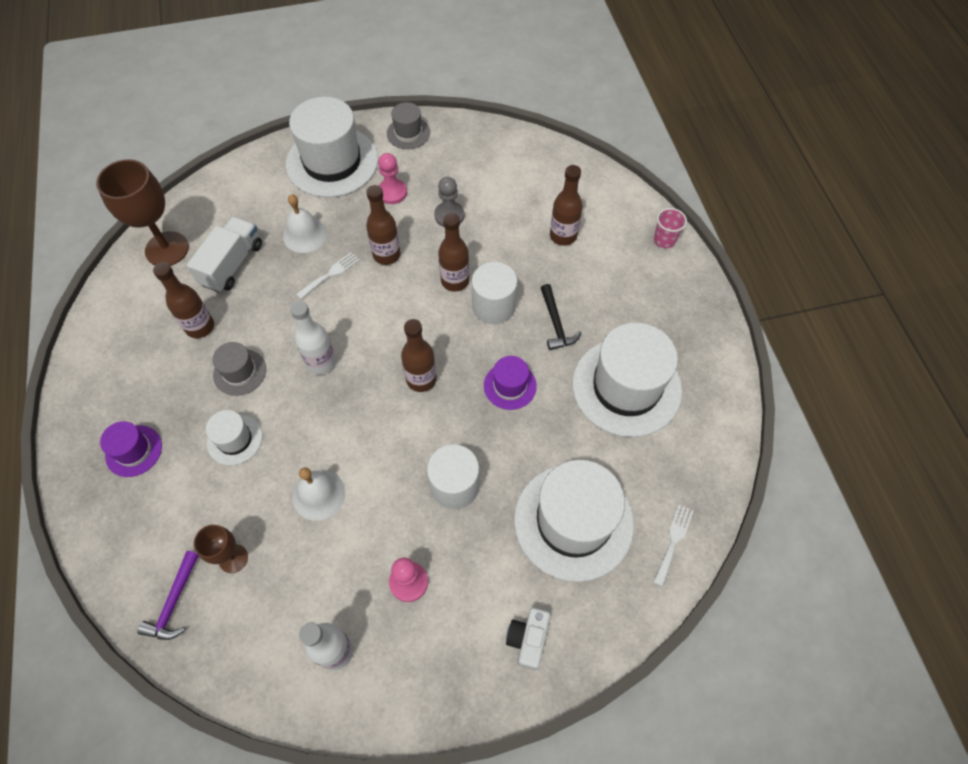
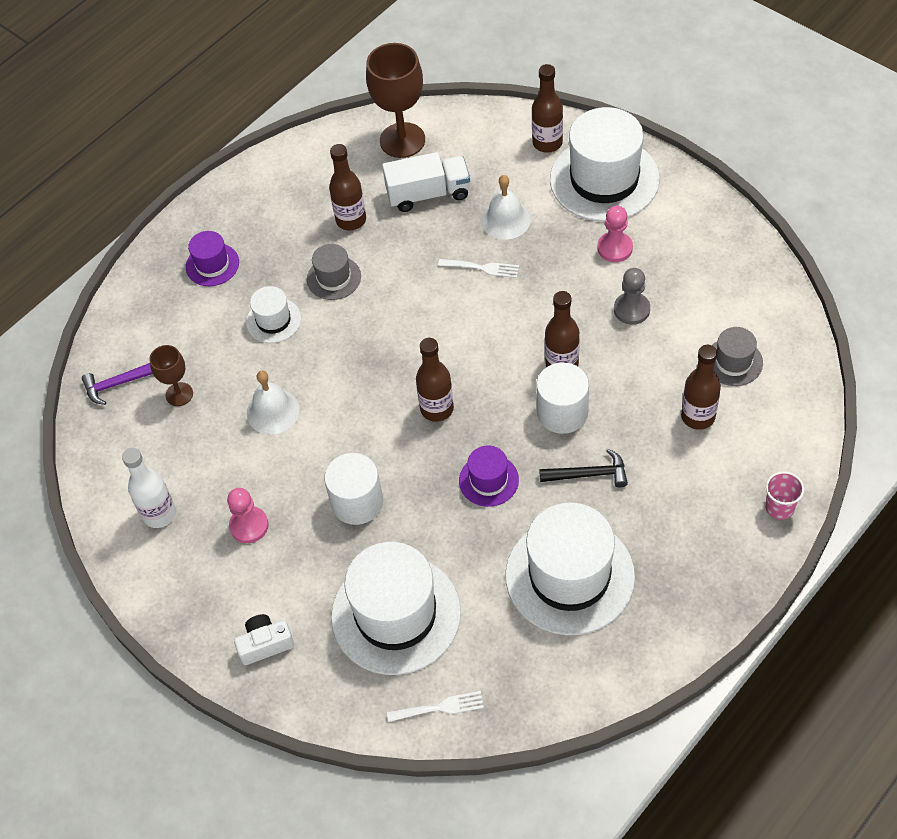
camera: 60 degrees right, 5 degrees down
white bottle [290,301,336,375] -> none
brown bottle [366,185,401,265] -> brown bottle moved to [532,64,563,153]
grey hat [387,102,430,149] -> grey hat moved to [712,327,763,386]
black hammer [541,284,581,350] -> black hammer turned 135 degrees counterclockwise [539,449,628,488]

